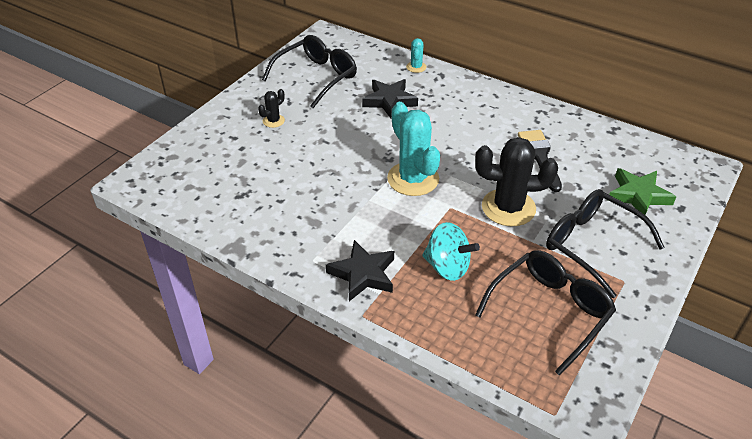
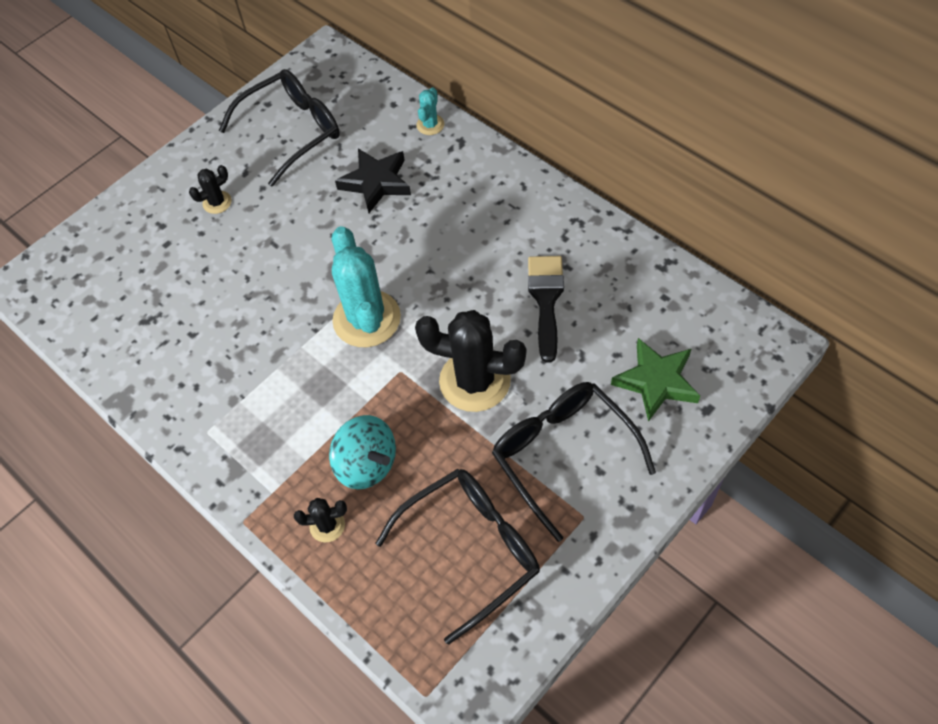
camera: 15 degrees right, 15 degrees up
black star [326,240,394,301] -> none
none -> black cactus [294,498,347,542]

